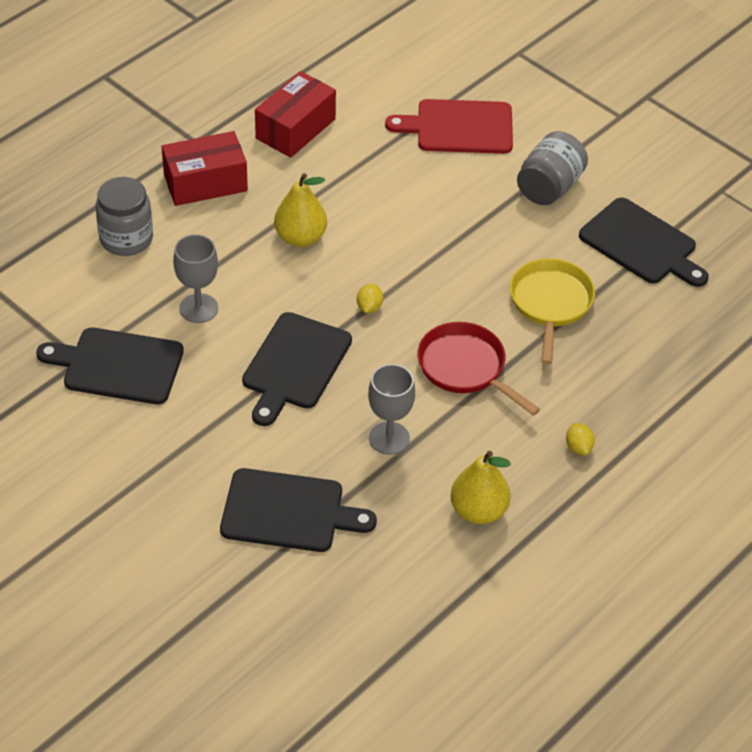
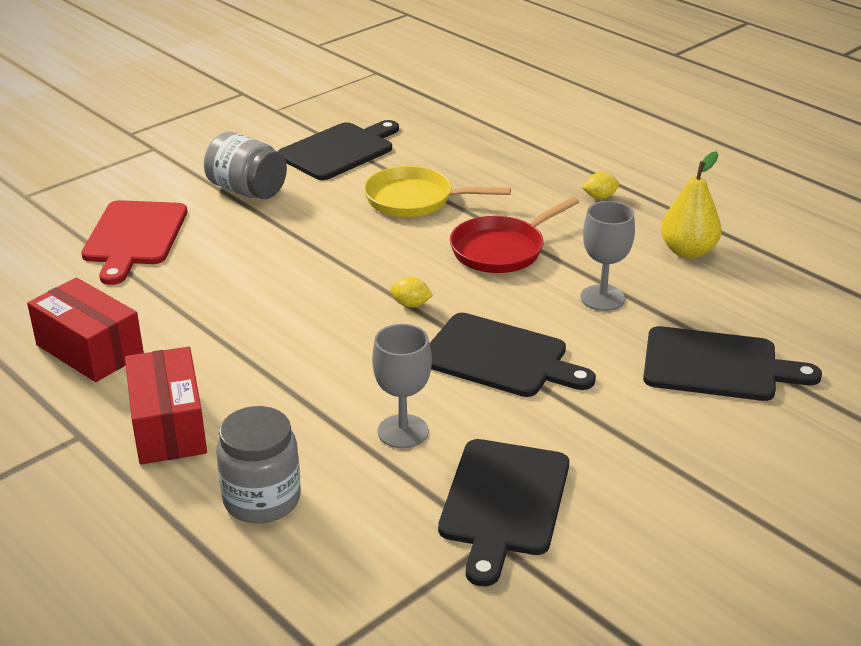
camera: 85 degrees left, 15 degrees down
black cutting board [220,468,377,552] -> black cutting board turned 90 degrees clockwise [643,326,822,401]
yellow pear [274,173,327,247] -> none

